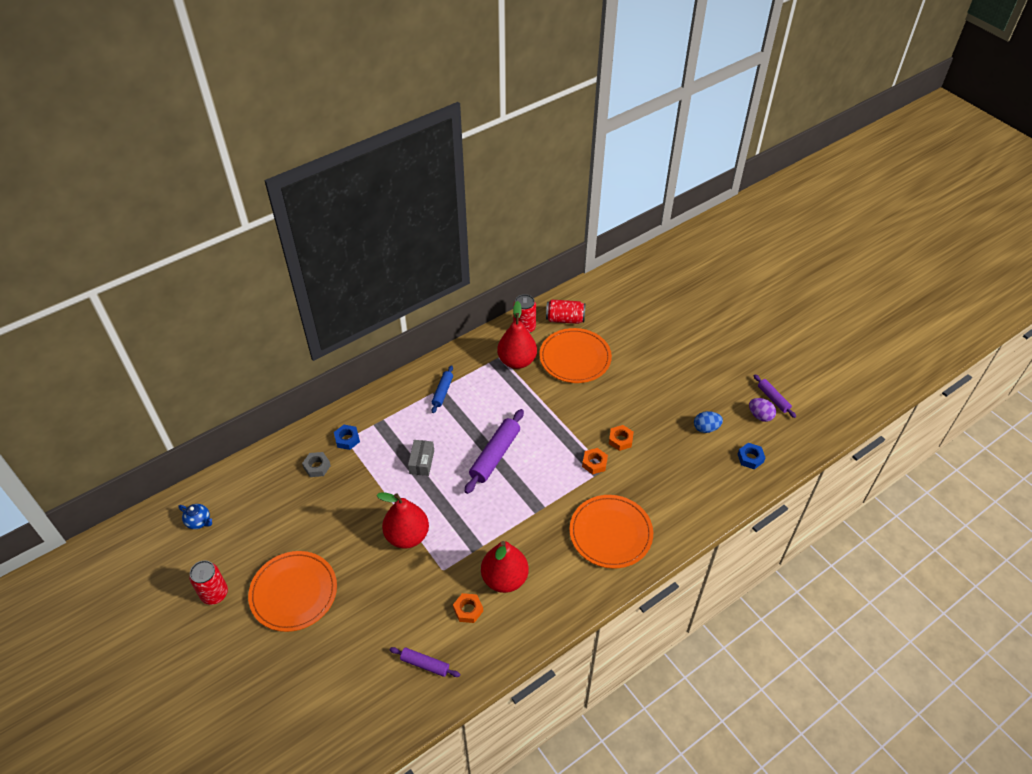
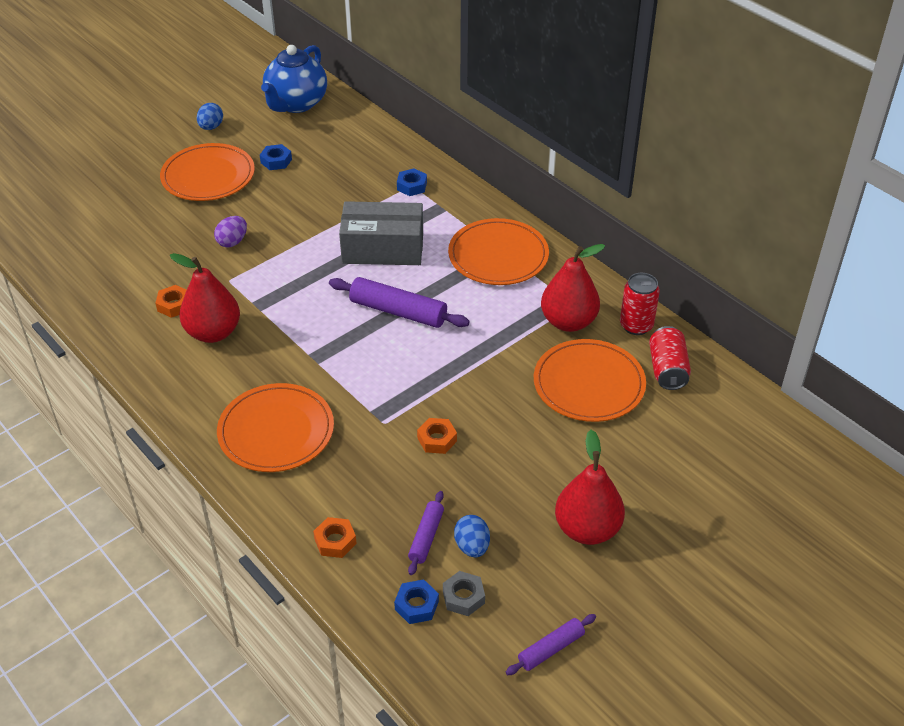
camera: 85 degrees right, 5 degrees down
blue teapot [178,504,212,529] -> blue teapot [261,45,327,113], size x2.29
red can [189,560,228,605] -> blue egg [197,103,223,130]
grey nut [302,452,331,477] -> grey nut moved to [443,571,485,616]
red pear [377,492,429,548] -> red pear moved to [555,430,625,545]
purple rolling pin [389,647,460,677] -> purple rolling pin moved to [408,491,444,575]
grey box [408,440,434,476] -> grey box [339,201,423,265], size x1.98
blue rolling pin [432,365,453,413] -> orange plate [448,218,549,285]
orange nut [582,448,608,474] -> orange nut moved to [313,517,357,558]
purple egg [749,398,776,422] -> purple egg moved to [214,216,247,248]
none -> blue nut [260,144,292,170]

